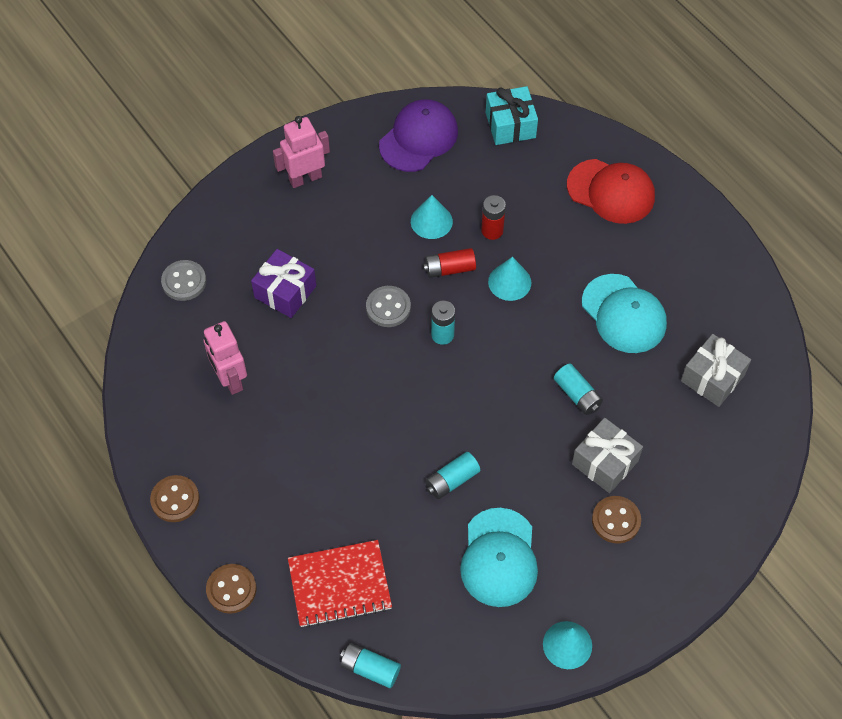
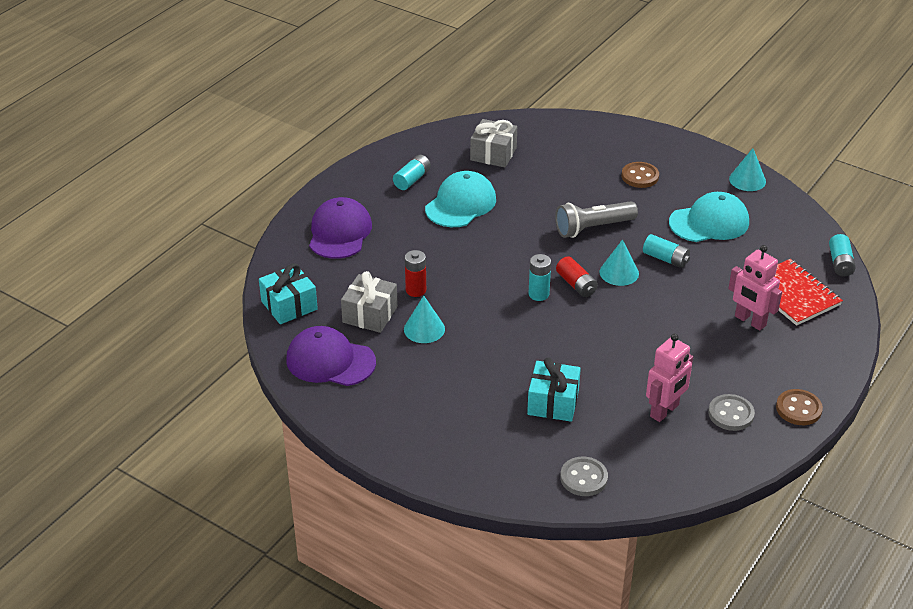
camera: 110 degrees left, 20 degrees down
brown button [206,564,256,614] -> none
purple gift [251,249,316,318] -> turquoise gift [527,357,581,422]
pink robot [273,116,330,188] -> pink robot moved to [728,245,782,331]
grey button [366,286,411,327] -> grey button moved to [708,394,755,431]
red battery [423,248,476,278] -> red battery moved to [556,256,598,297]
turquoise cone [488,257,531,301] -> turquoise cone moved to [599,239,639,286]
turquoise battery [554,364,603,415] -> turquoise battery moved to [393,155,431,190]
red cap [567,159,655,224] -> purple cap [309,197,372,259]
grey gift [572,418,643,493] -> grey gift moved to [341,271,398,333]
none -> grey flashlight [555,201,638,238]

